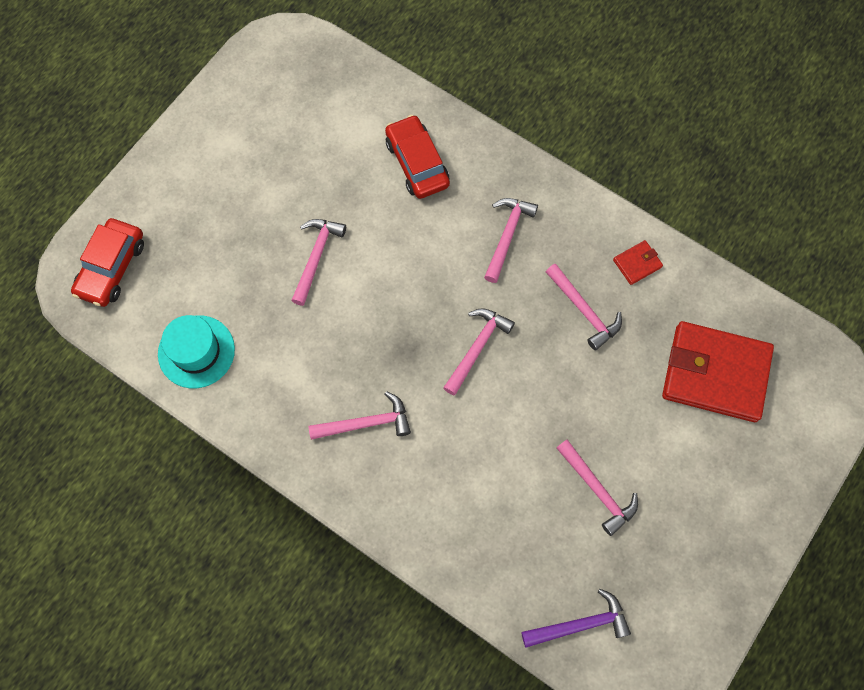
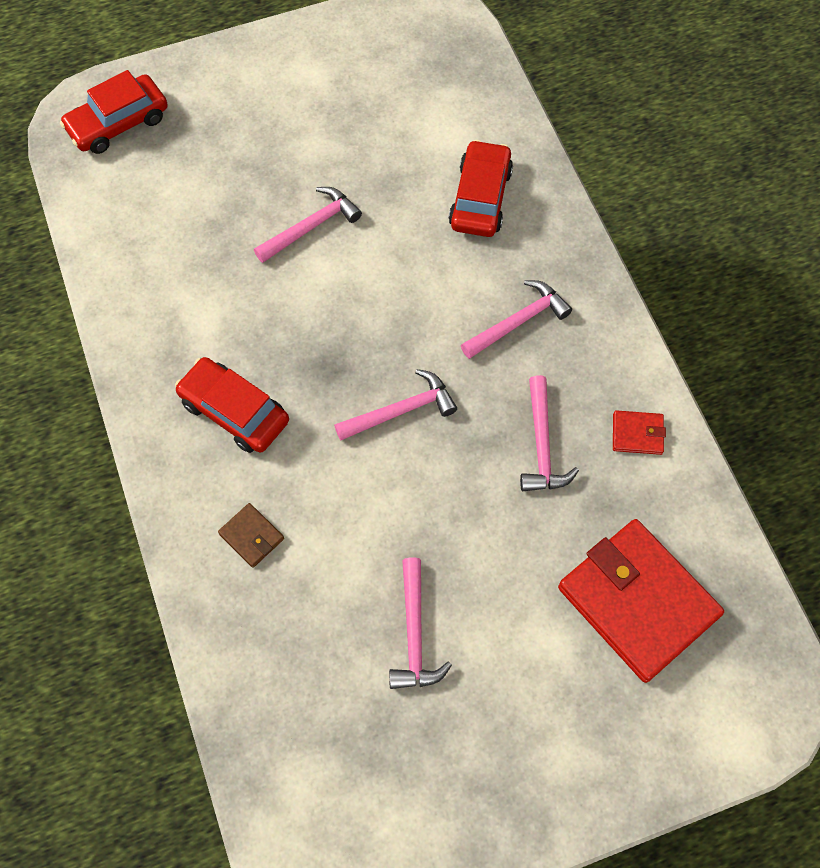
camera: 35 degrees right, 5 degrees down
turquoise hat [158,315,235,388] -> none
pink hammer [308,391,411,440] -> red car [175,357,289,453]
purple hammer [521,589,631,647] -> none
none -> brown wallet [218,503,284,568]

